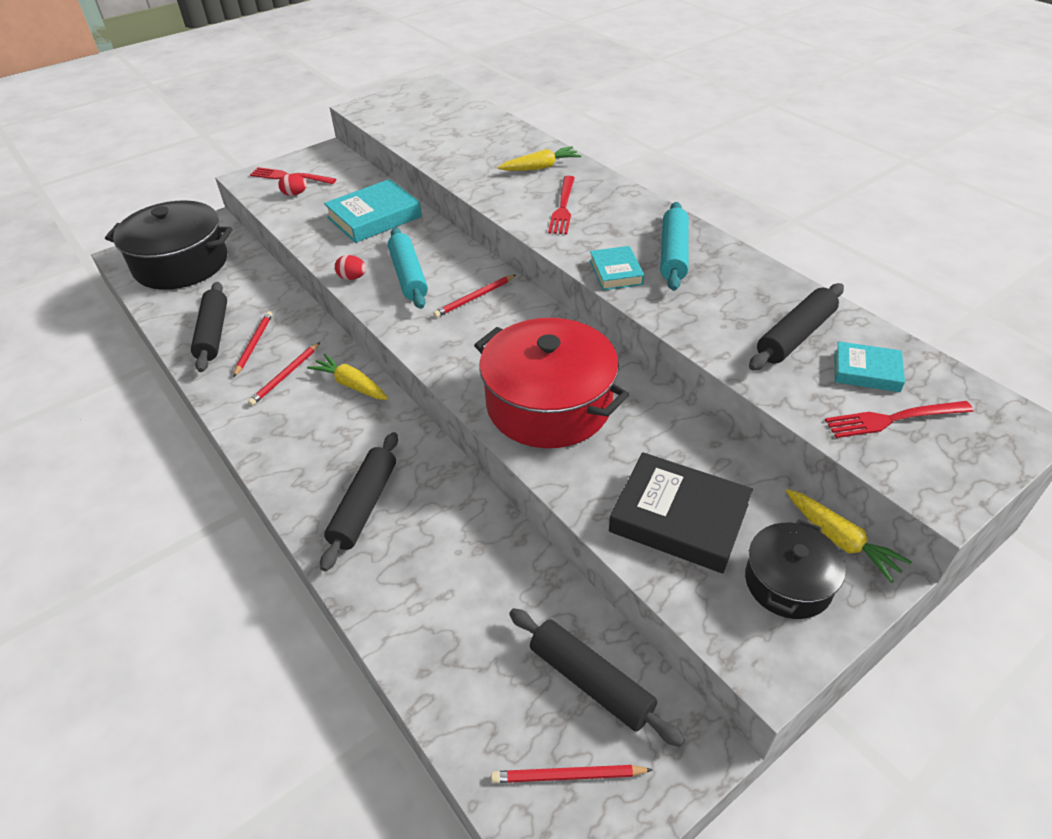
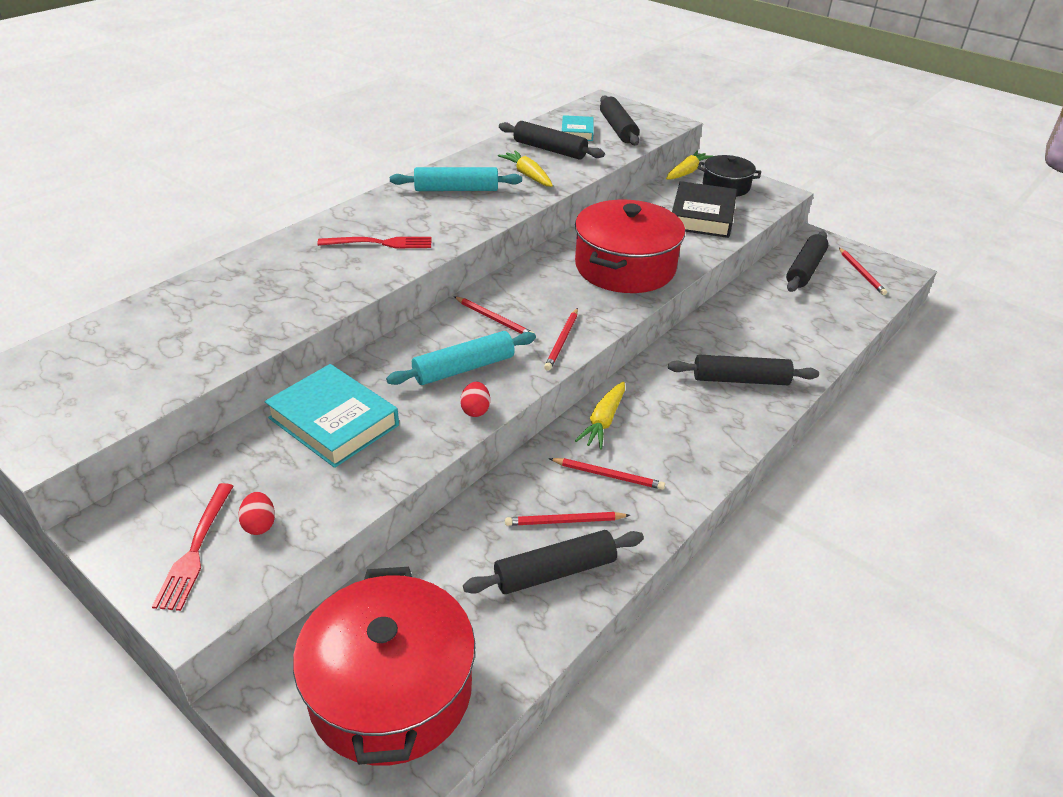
camera: 105 degrees left, 5 degrees down
black pot [105,200,232,290] -> red pot [293,567,475,766]
yellow carrot [497,146,581,171] -> yellow carrot moved to [498,150,553,187]
turquoise book [590,246,645,290] -> none
red fork [825,401,974,438] -> black rolling pin [600,95,640,145]
none -> red pencil [544,308,578,371]

